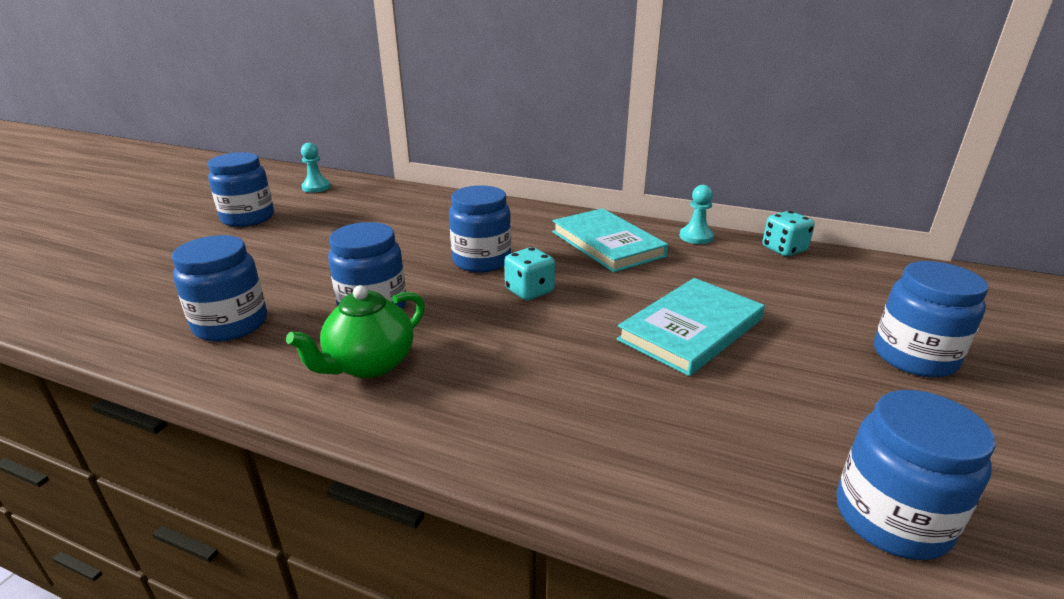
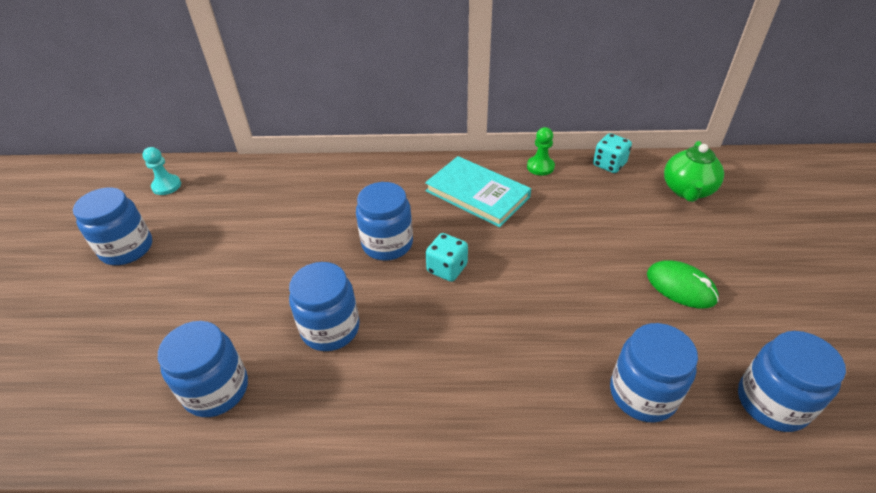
camera: 20 degrees left, 15 degrees up
green teapot [286,285,425,378] -> green teapot moved to [664,141,724,202]
turquoise book [617,278,765,376] -> none
turquoise pawn [680,185,714,244] -> green pawn [527,127,555,176]
blue jar [874,261,988,377] -> blue jar moved to [610,323,698,423]
none -> green mouse [647,260,719,308]

